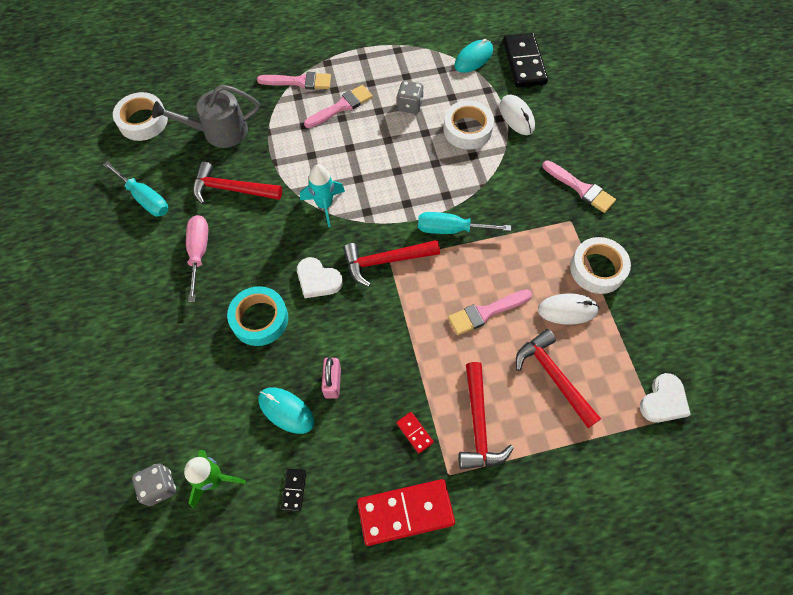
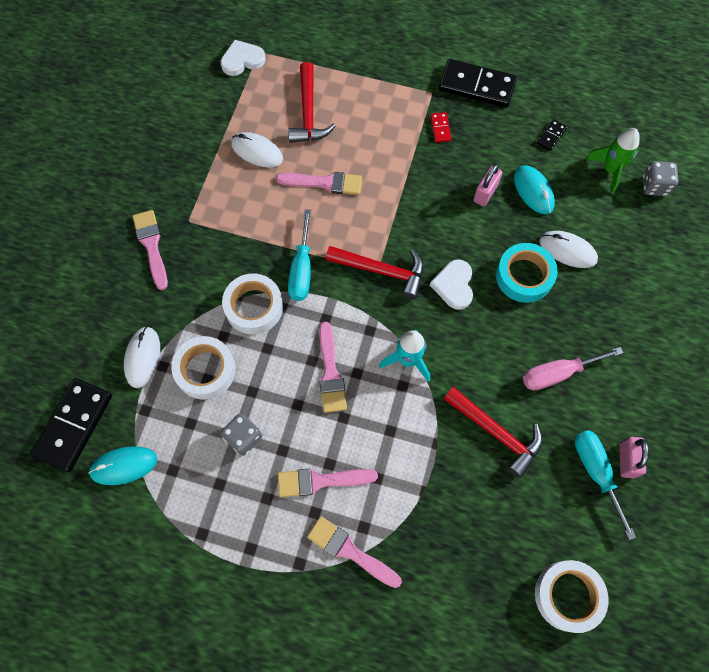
camera: 150 degrees left, 5 degrees up
grey watering can [152,85,260,148] -> none
pink screwdriver [186,215,208,302] -> pink screwdriver turned 45 degrees clockwise [523,347,623,390]
white heart [297,257,343,298] -> white heart turned 150 degrees counterclockwise [430,259,473,310]
red domino [357,479,455,546] -> black domino [439,59,517,107]
turquoise screwdriver [418,212,511,234] -> turquoise screwdriver turned 60 degrees clockwise [288,209,311,301]
red hammer [459,362,514,469] -> none
white tape [570,237,631,294] -> white tape moved to [222,273,283,334]
none -> pink brush [319,321,347,413]
none -> white mouse [539,231,598,268]
none -> pink padlock [619,437,649,478]

